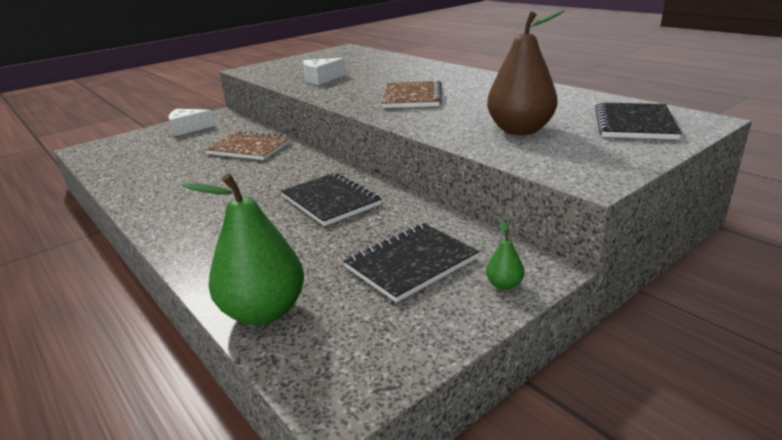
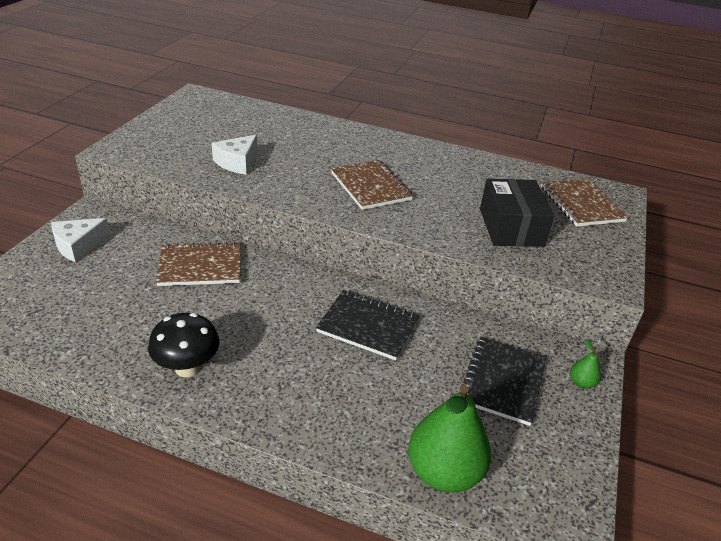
camera: 35 degrees left, 10 degrees up
brown pear [487,11,565,135] -> black box [480,179,554,247]
black notebook [595,102,682,140] -> brown notebook [541,179,628,227]
none -> black mushroom [148,313,219,377]

